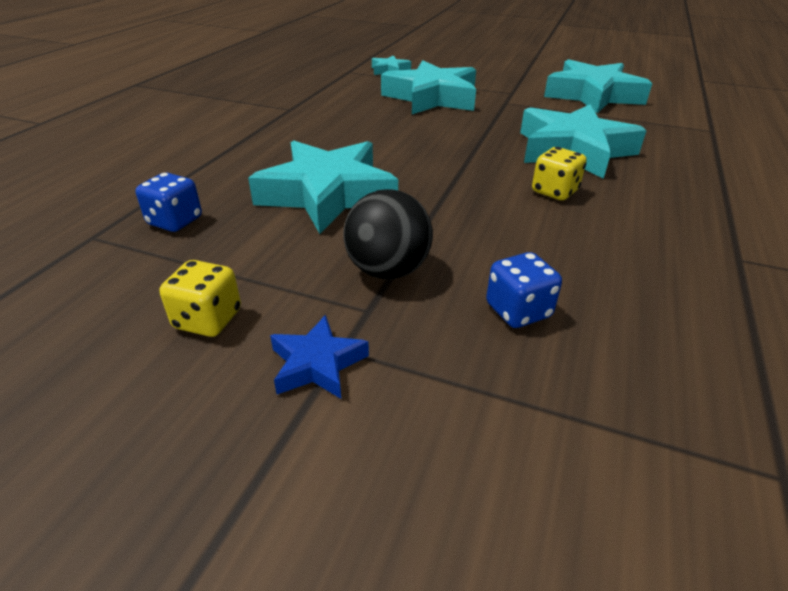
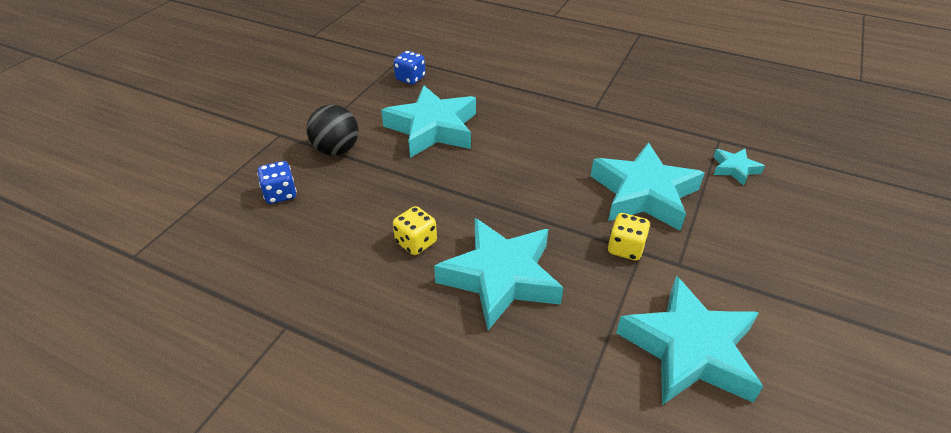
camera: 95 degrees right, 5 degrees up
yellow dice [160,260,241,337] -> yellow dice moved to [608,213,650,261]
blue star [270,315,369,399] -> none

